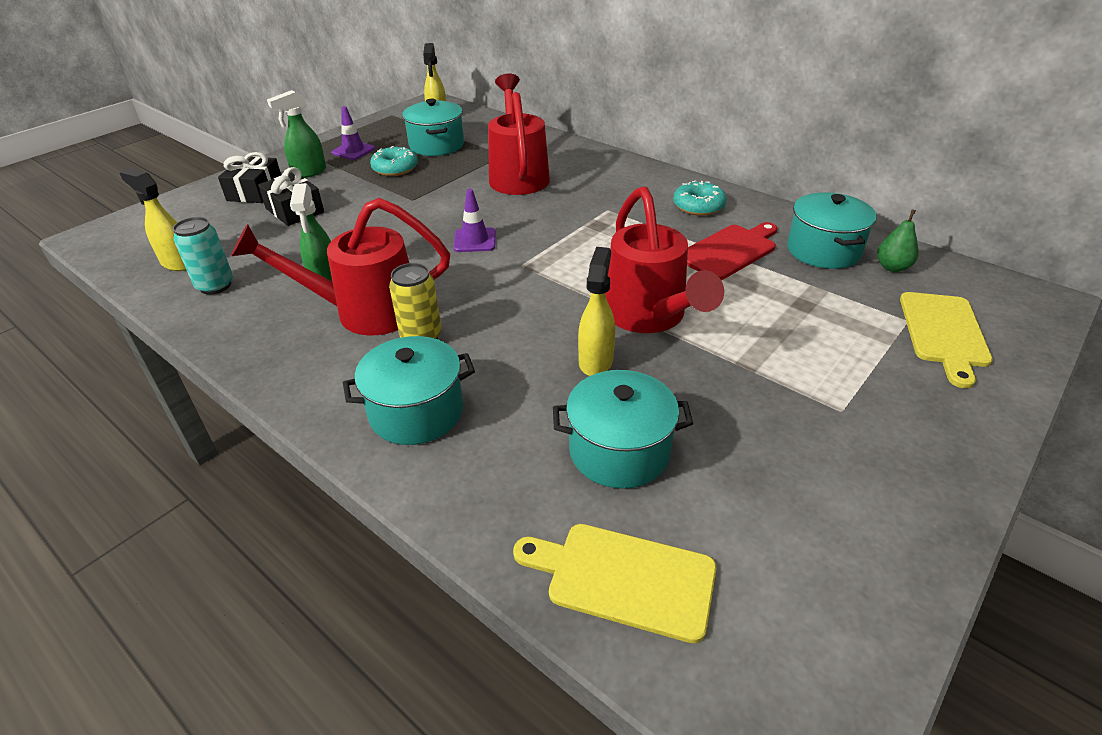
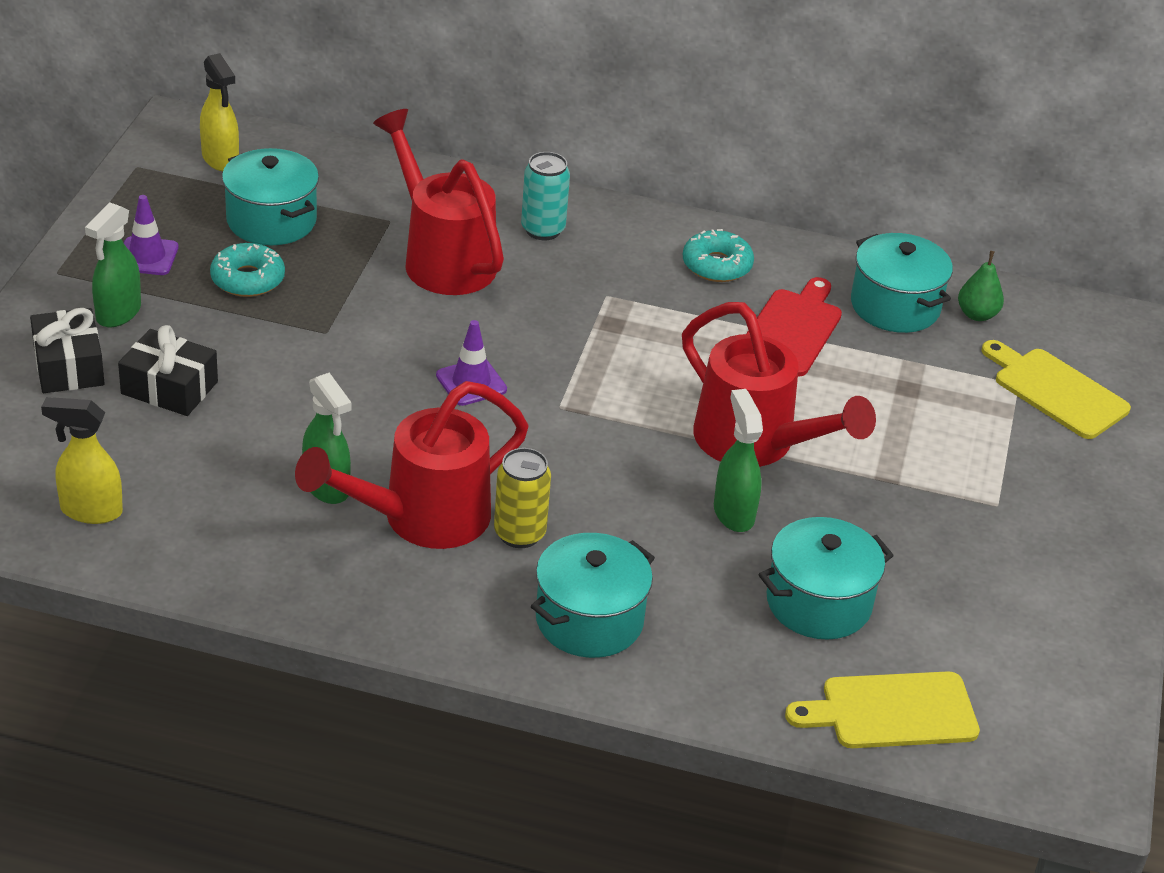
camera: 30 degrees left, 0 degrees up
turquoise can [173,217,233,295] -> turquoise can moved to [521,152,570,240]
yellow spray bottle [578,247,615,376] -> green spray bottle [714,389,763,532]
yellow cutting board [900,292,993,388] -> yellow cutting board turned 150 degrees clockwise [981,340,1131,439]

